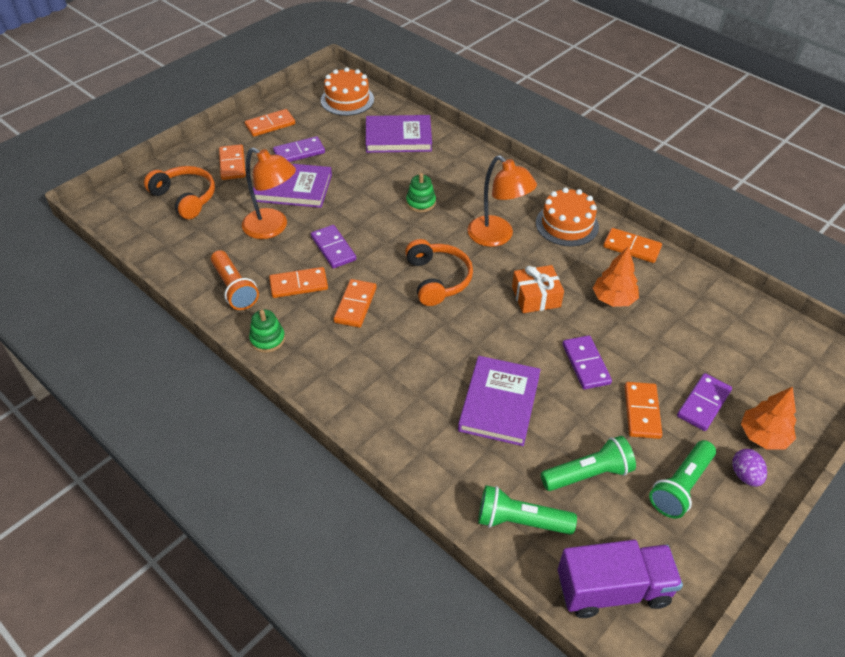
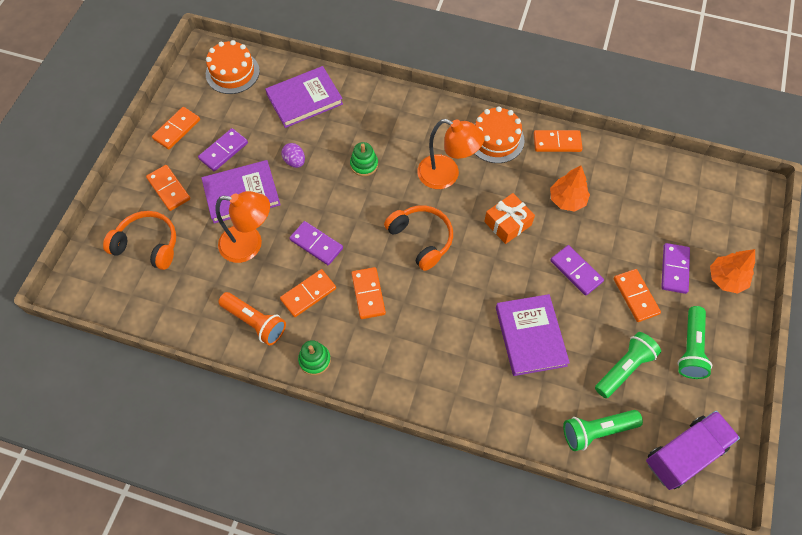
camera: 25 degrees left, 15 degrees up
purple egg [732,449,767,487] -> purple egg moved to [282,143,305,168]

